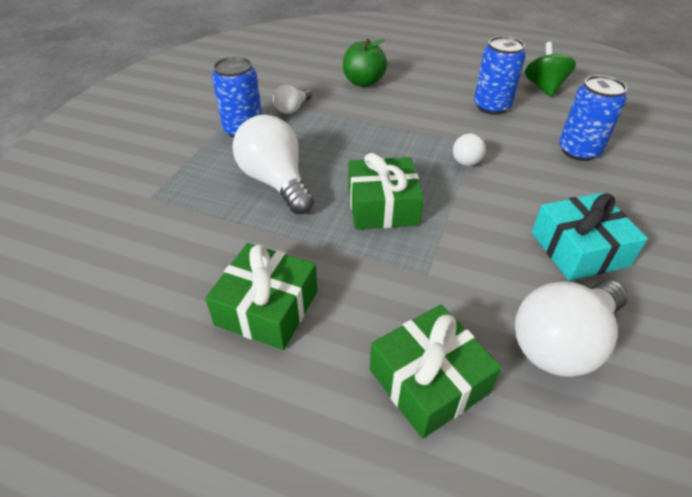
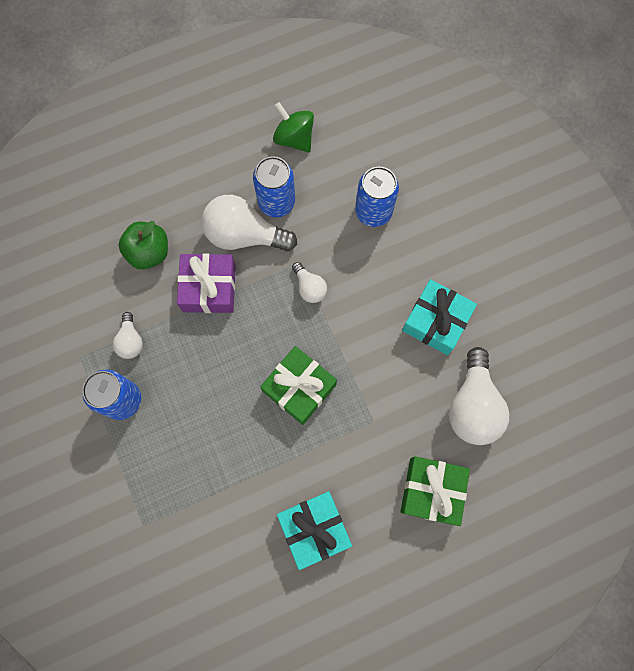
camera: 45 degrees left, 30 degrees up
green gift [205,243,318,350] -> turquoise gift [277,491,352,570]
white light bulb [233,115,314,214] -> white light bulb moved to [202,195,297,251]
none -> purple gift [177,253,236,313]

